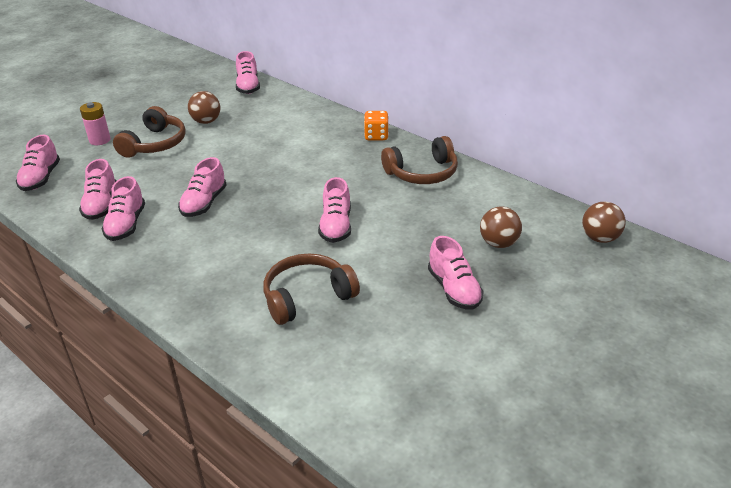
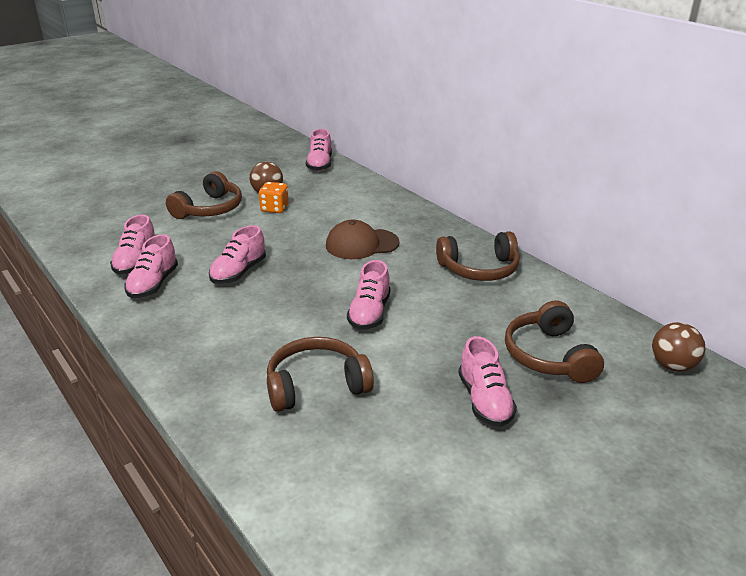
camera: 10 degrees right, 5 degrees down
pink shoe [16,135,60,191] -> none
pink battery [80,102,111,145] -> none
orange dice [364,111,389,140] -> orange dice moved to [259,182,289,213]
brown ball [480,207,522,248] -> brown headphones [505,300,604,383]
none -> brown cap [326,220,400,259]

